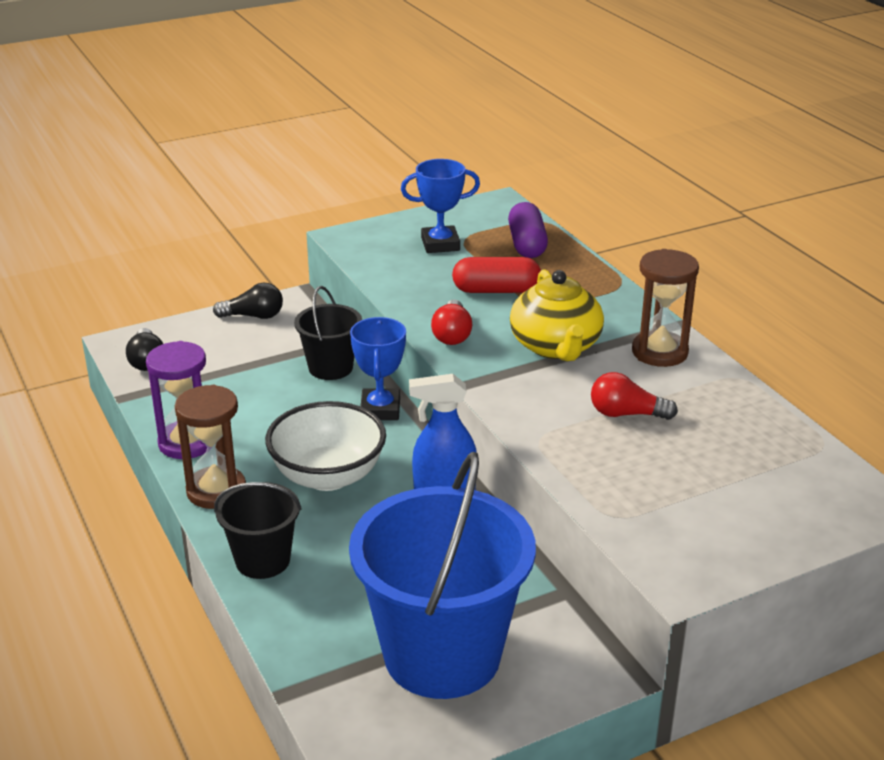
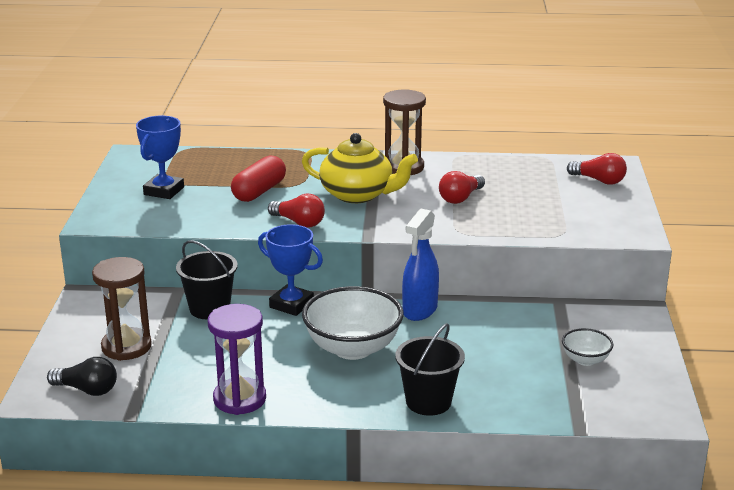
camera: 60 degrees left, 5 degrees down
brown hourglass [175,385,246,509] -> brown hourglass moved to [92,257,152,361]
black light bulb [213,283,283,319] -> none
blue bucket [349,452,536,699] -> white bowl [562,328,614,366]
purple capsule [508,202,548,258] -> none
none -> red light bulb [567,153,627,185]

